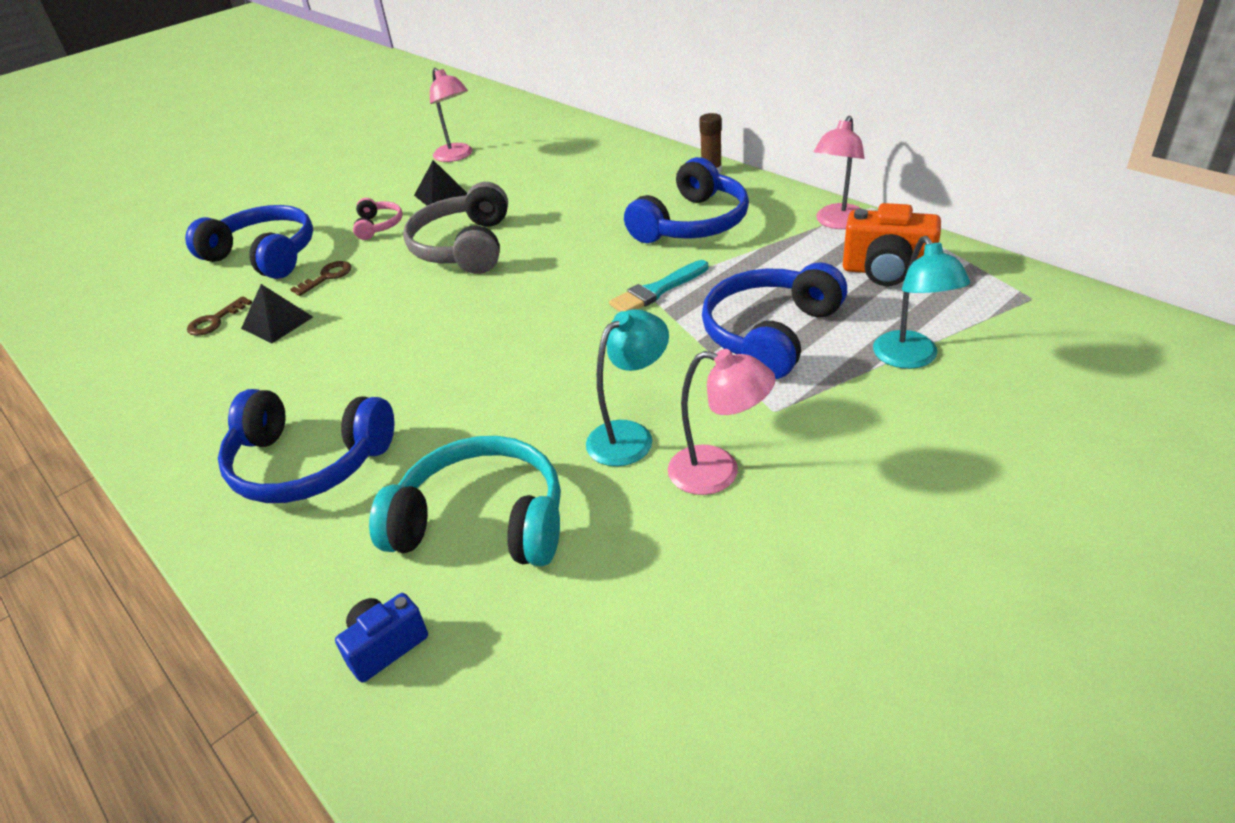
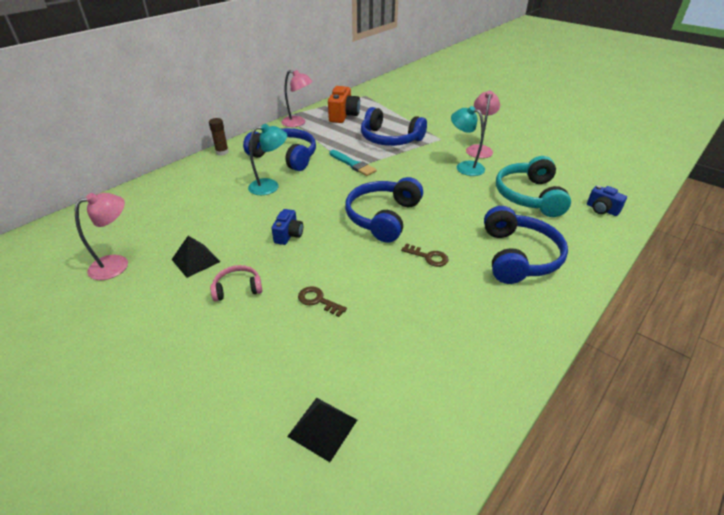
camera: 100 degrees left, 0 degrees up
blue headphones [185,205,313,279] -> blue headphones moved to [345,177,423,243]
brown key [187,296,252,336] -> brown key moved to [401,243,449,267]
black pyramid [241,284,313,343] -> black pyramid moved to [287,398,357,462]
grey headphones [403,182,508,274] -> blue camera [271,209,303,245]
turquoise lamp [873,236,970,369] -> turquoise lamp moved to [248,124,287,195]

